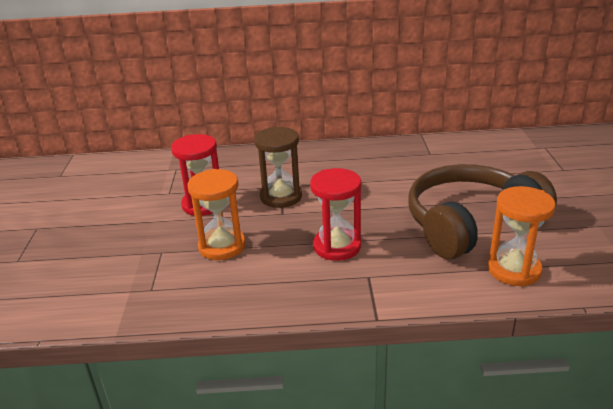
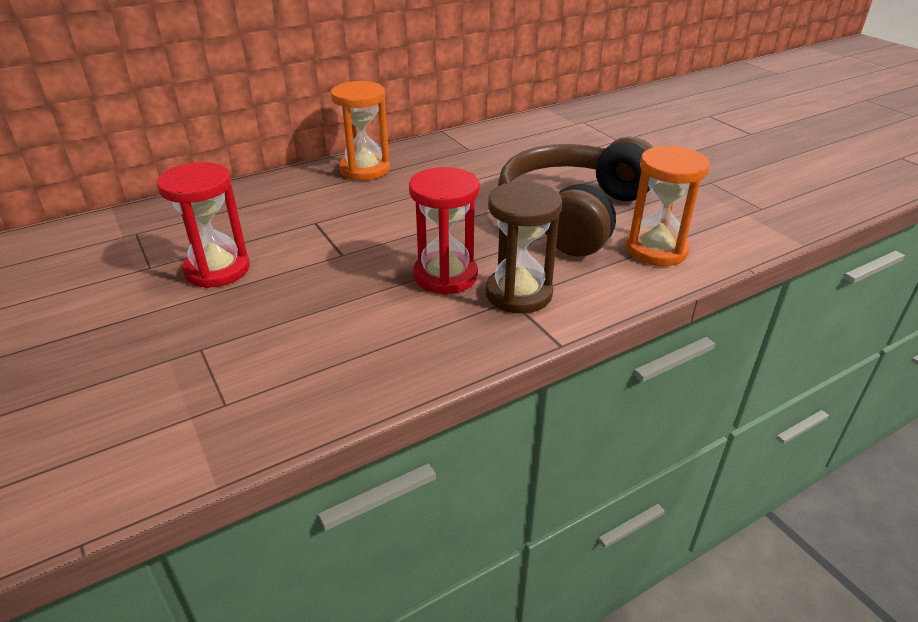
camera: 30 degrees left, 5 degrees up
orange hourglass [187,169,246,260] -> orange hourglass moved to [331,81,390,180]
brown hourglass [254,127,302,208] -> brown hourglass moved to [486,182,562,313]

